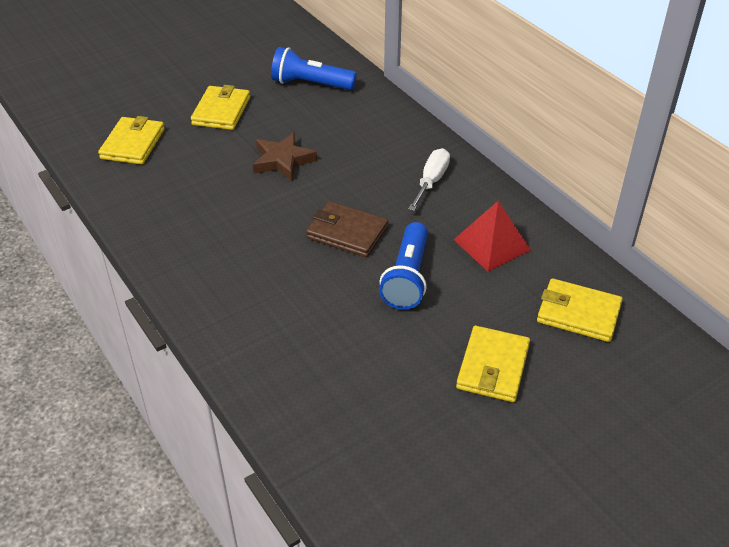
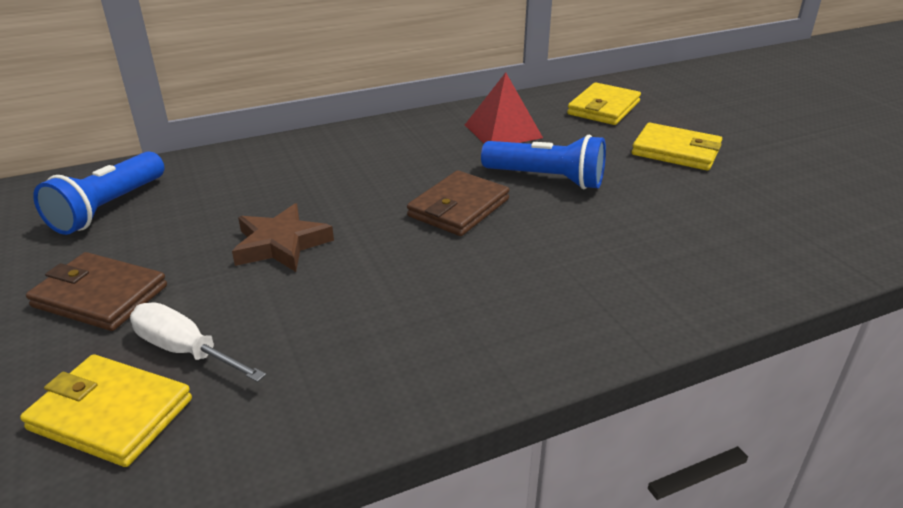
camera: 80 degrees left, 10 degrees down
yellow wallet [191,85,250,130] -> brown wallet [26,252,167,331]
white screwdriver [408,148,450,211] -> white screwdriver moved to [130,302,266,382]

